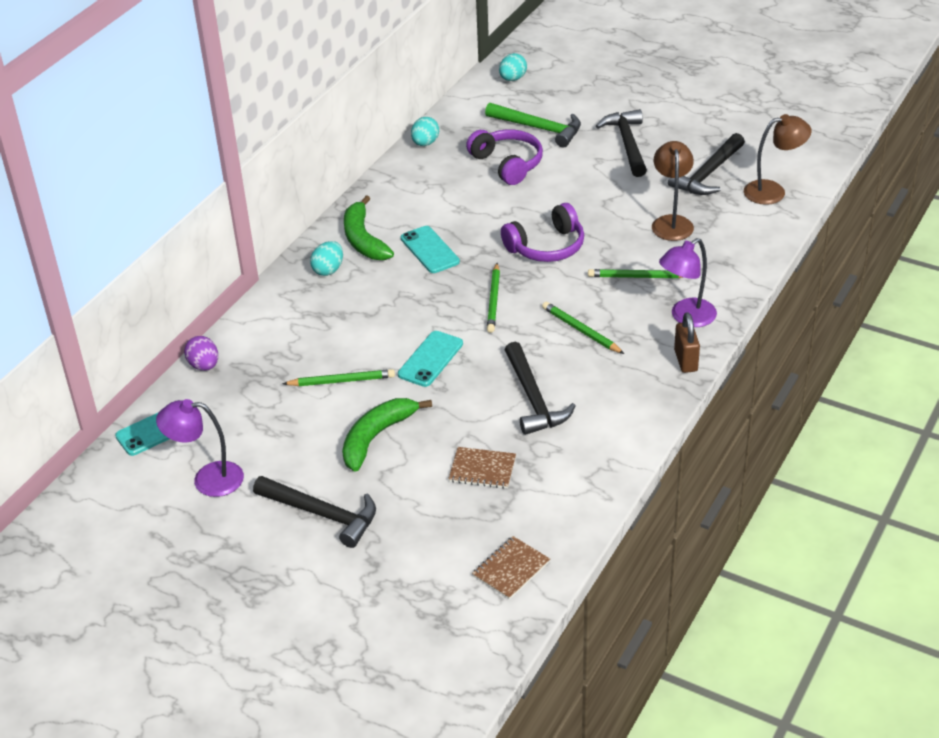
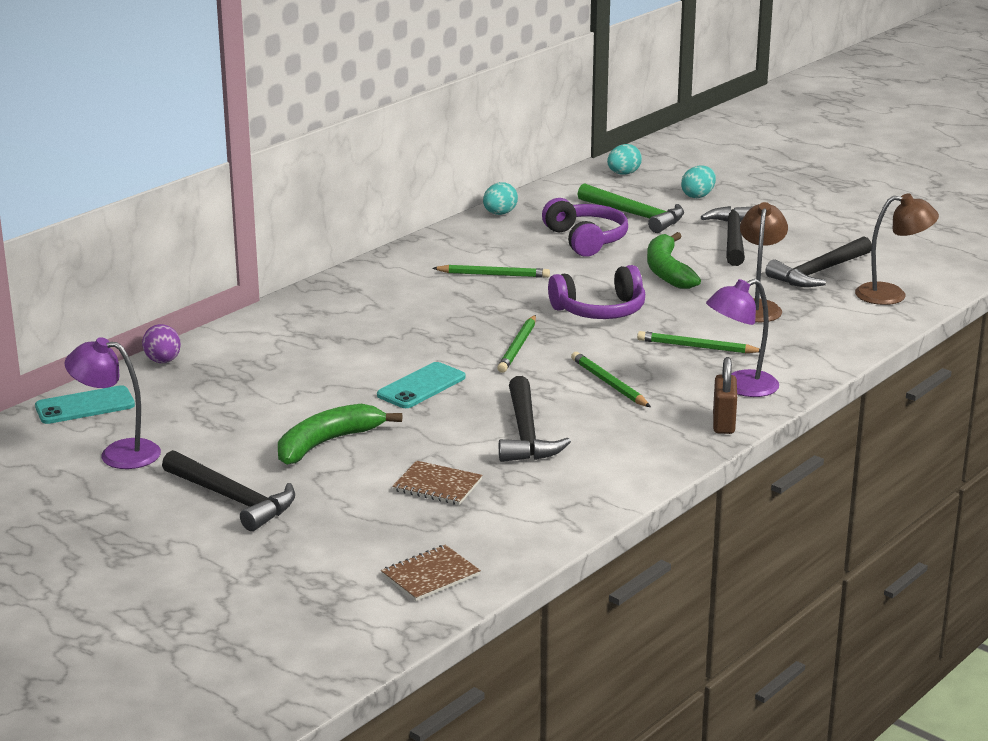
camera: 10 degrees right, 15 degrees down
green pencil [282,369,395,386] -> green pencil moved to [432,265,550,278]
turquoise egg [310,241,343,276] -> turquoise egg moved to [681,165,716,198]
green banana [344,195,394,260] -> green banana moved to [647,232,701,289]
turquoise phone [401,226,460,273] -> none

